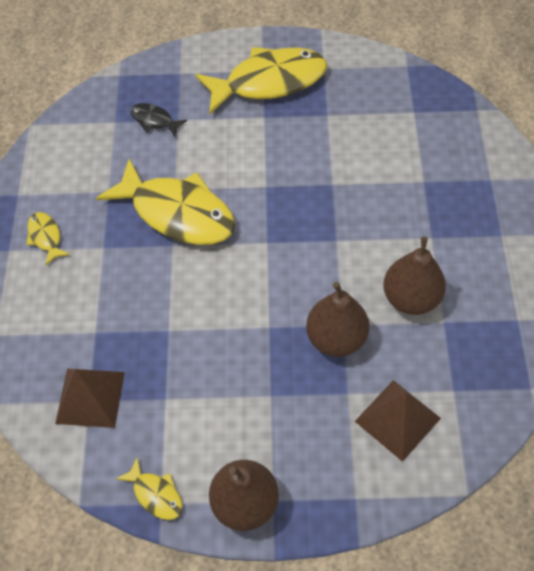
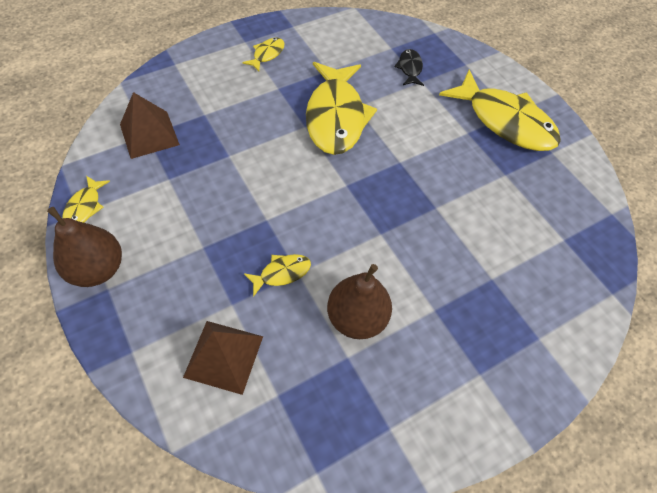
camera: 55 degrees right, 0 degrees up
brown pear [306,282,369,357] -> yellow fish [244,254,311,297]

